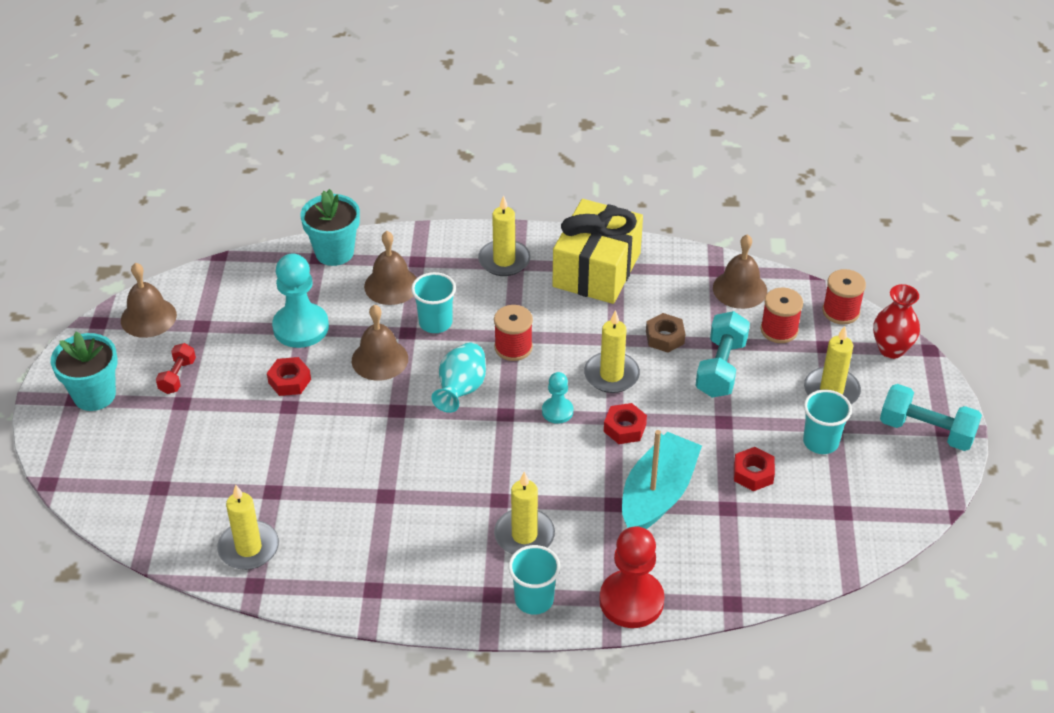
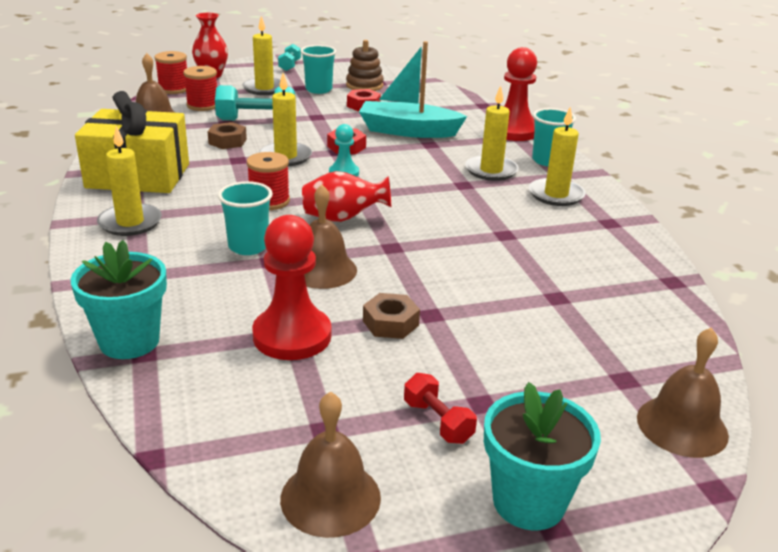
camera: 110 degrees left, 15 degrees down
red dumbbell [156,343,196,394] -> red dumbbell turned 60 degrees clockwise [404,373,477,444]
yellow candle [217,485,279,570] -> yellow candle moved to [529,107,586,206]
red nut [267,357,311,396] -> brown nut [363,293,420,339]
turquoise pawn [272,254,329,348] -> red pawn [252,215,331,360]
brown bell [364,231,417,305] -> brown bell moved to [637,327,729,458]
turquoise vase [432,343,486,413] -> red vase [302,171,391,222]
turquoise dumbbell [880,384,982,451] -> turquoise dumbbell [278,44,301,71], size x0.58
none -> brown stacking toy [346,40,384,91]

